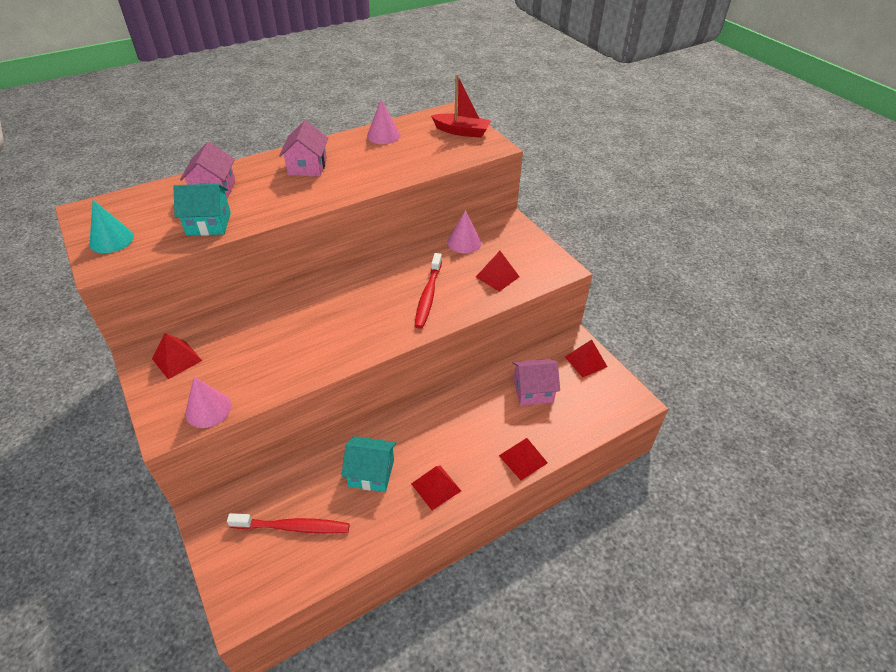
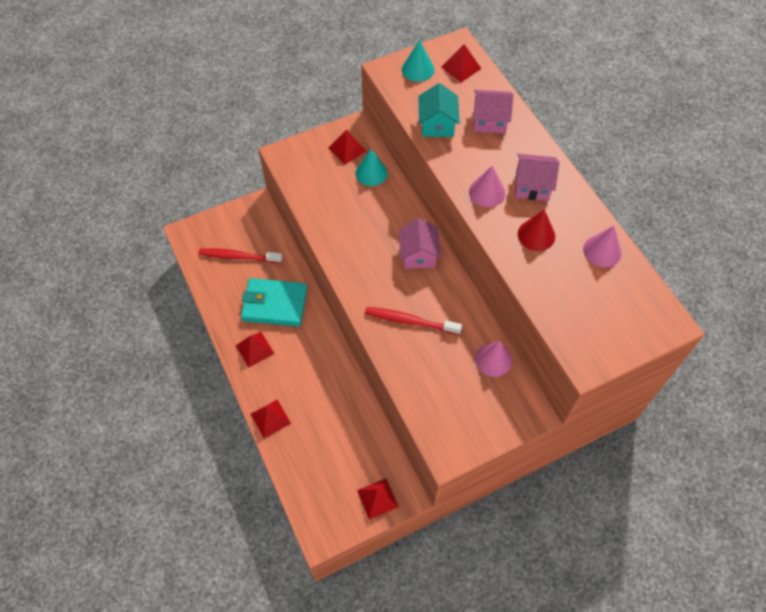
camera: 95 degrees right, 15 degrees up
pink cone [185,377,231,428] -> pink cone moved to [469,166,505,207]
red toothbrush [227,513,350,534] -> red toothbrush turned 90 degrees clockwise [198,248,282,263]
turquoise house [341,436,396,492] -> turquoise wallet [241,278,307,327]
red boat [431,74,491,138] -> none
red pyramid [476,251,520,292] -> red pyramid moved to [442,44,481,82]
pink house [512,359,560,406] -> pink house moved to [399,218,441,269]
none -> turquoise cone [355,149,388,186]
none -> red cone [518,209,555,251]

